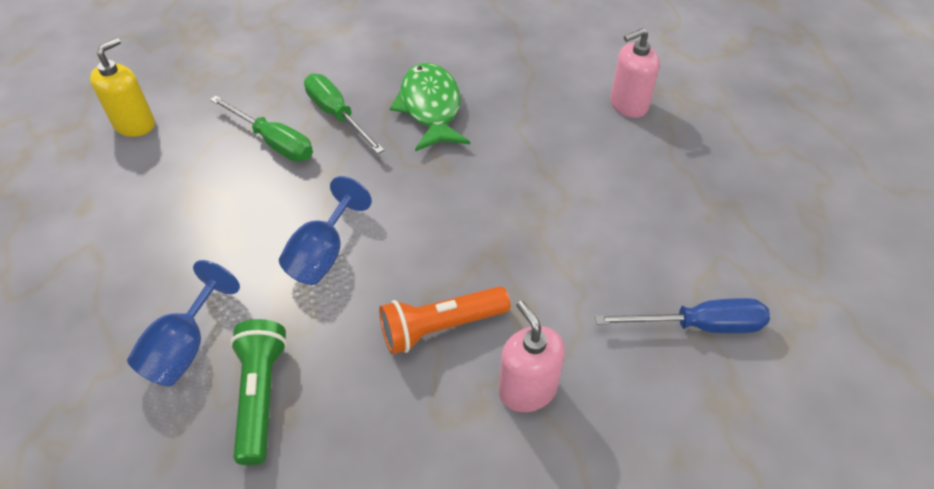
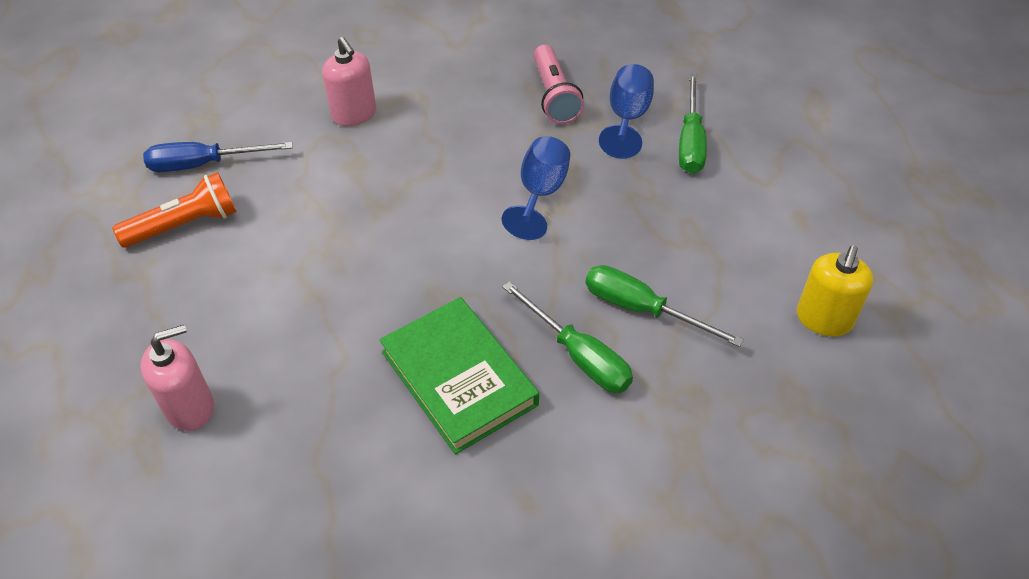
camera: 175 degrees right, 0 degrees up
green flashlight [230,319,287,465] -> pink flashlight [534,45,584,124]
orange flashlight [379,286,510,354] -> orange flashlight moved to [112,172,237,248]
green fish [390,63,470,152] -> green book [379,297,539,454]
none -> green screwdriver [679,74,707,174]

